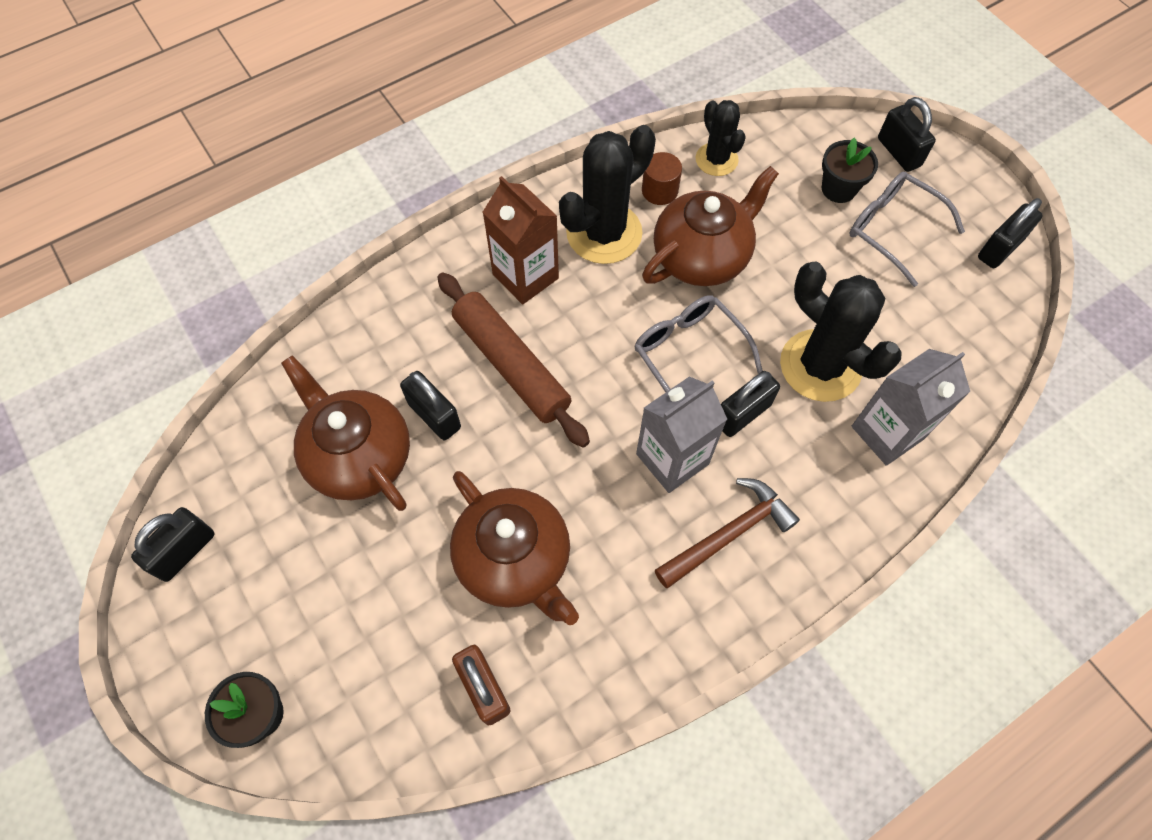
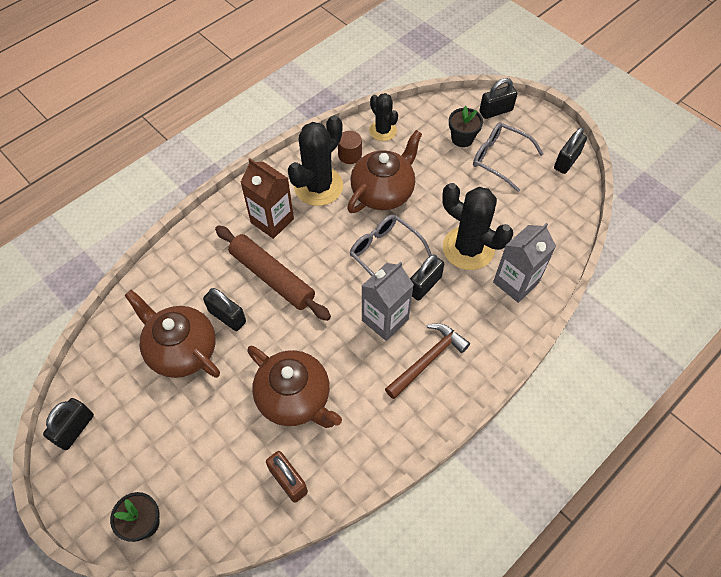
camera: 10 degrees left, 5 degrees down
black padlock [878,97,936,172] -> black padlock turned 75 degrees counterclockwise [479,78,517,119]

